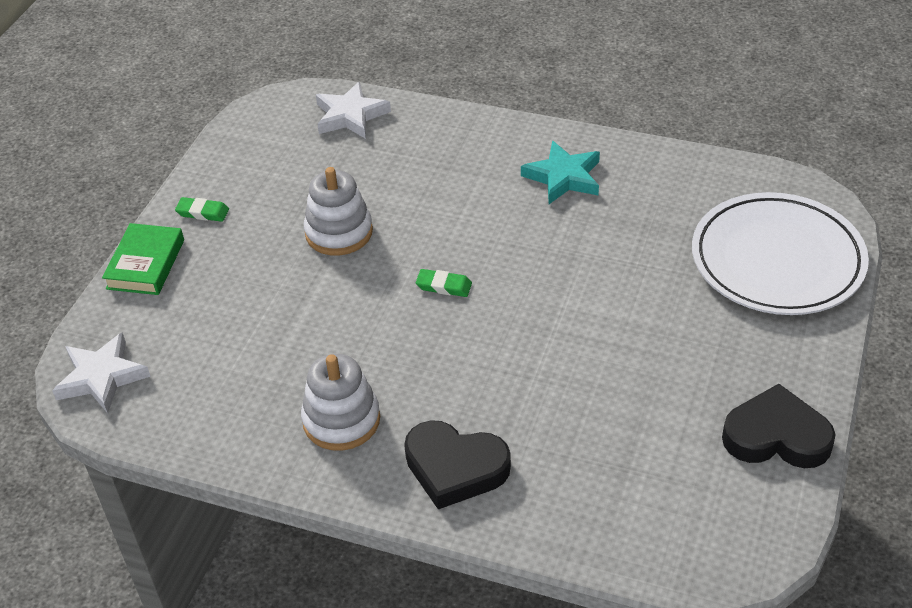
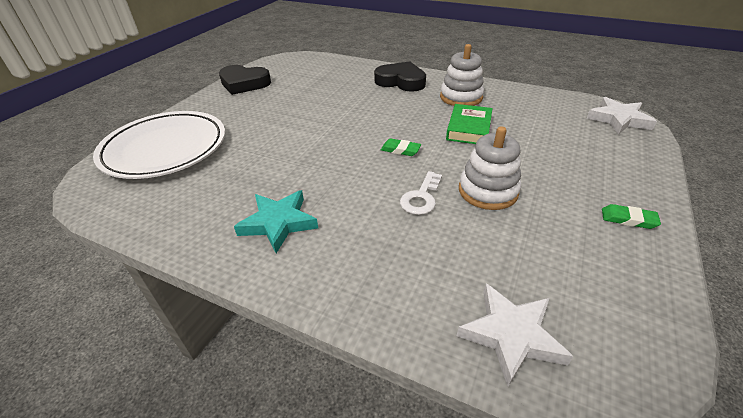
camera: 175 degrees left, 5 degrees down
green book [102,223,184,295] -> green book moved to [446,104,493,144]
none -> white key [400,171,442,215]

